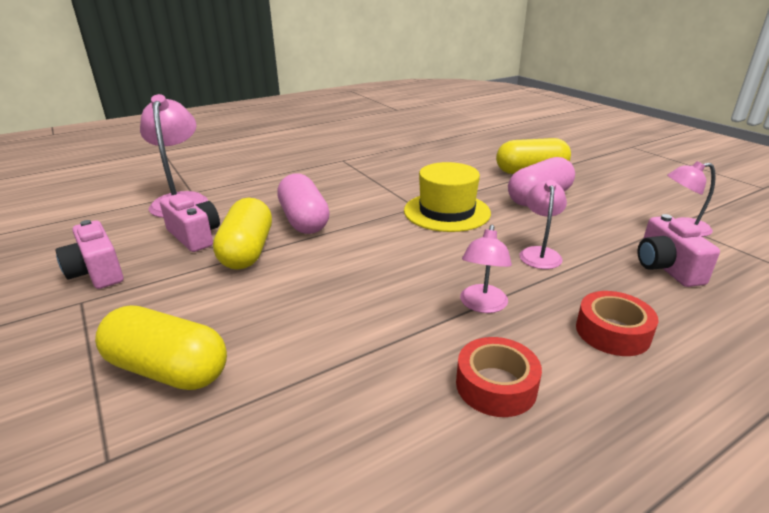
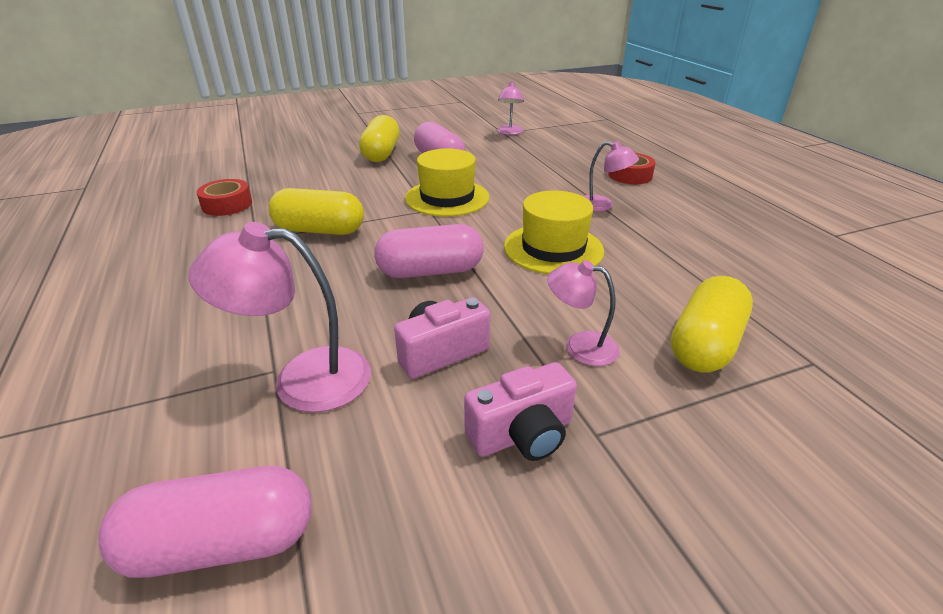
camera: 80 degrees left, 5 degrees up
yellow capsule [213,198,272,270] -> yellow capsule moved to [268,188,364,235]
red tape [456,337,542,417] -> red tape moved to [196,179,252,216]
pink lamp [519,180,567,269] -> pink lamp moved to [547,260,620,366]
pink camera [638,214,720,287] -> none
none -> pink capsule [98,466,312,578]
none -> yellow hat [504,190,604,274]

